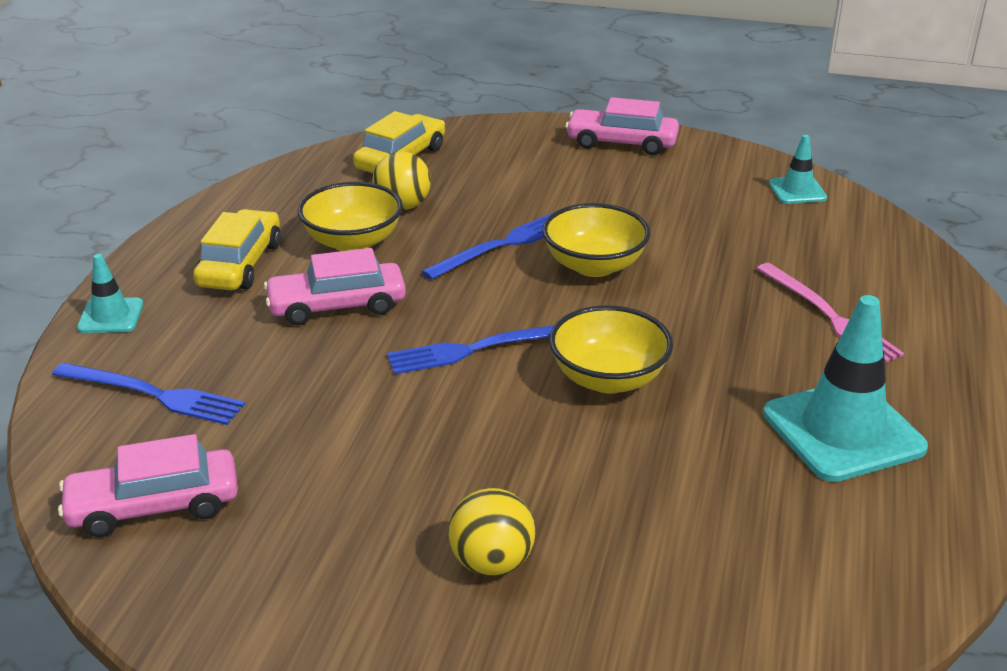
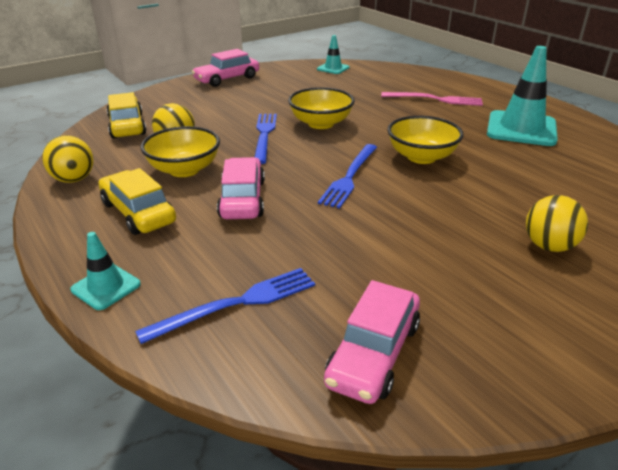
camera: 50 degrees left, 0 degrees up
pink car [264,248,406,325] -> pink car turned 150 degrees clockwise [217,157,265,219]
none -> yellow ball [42,135,94,183]

